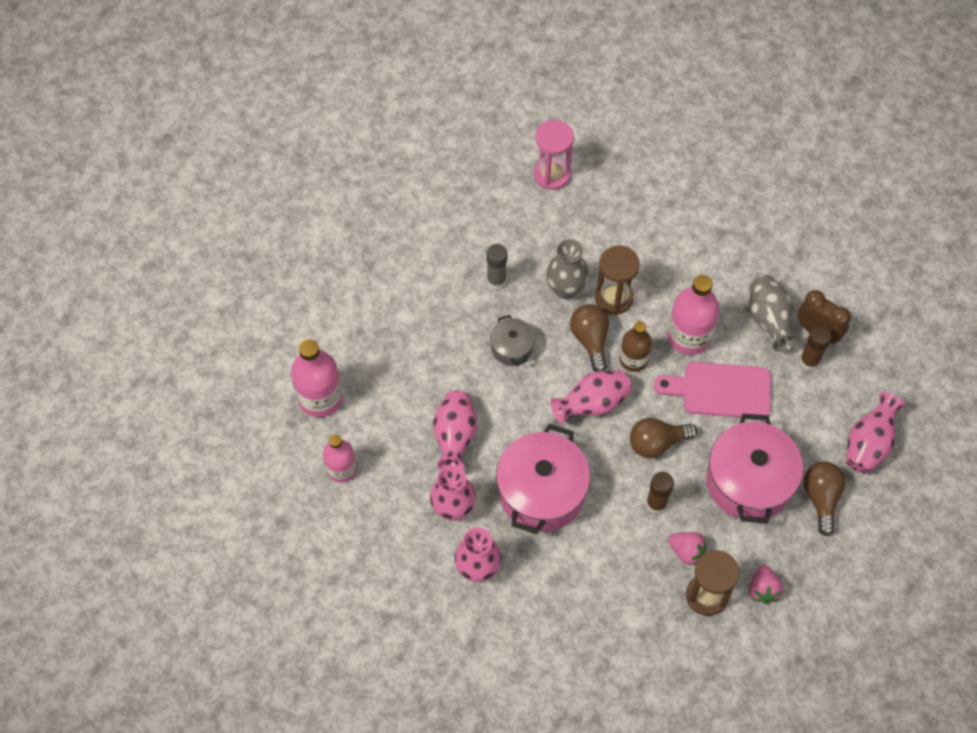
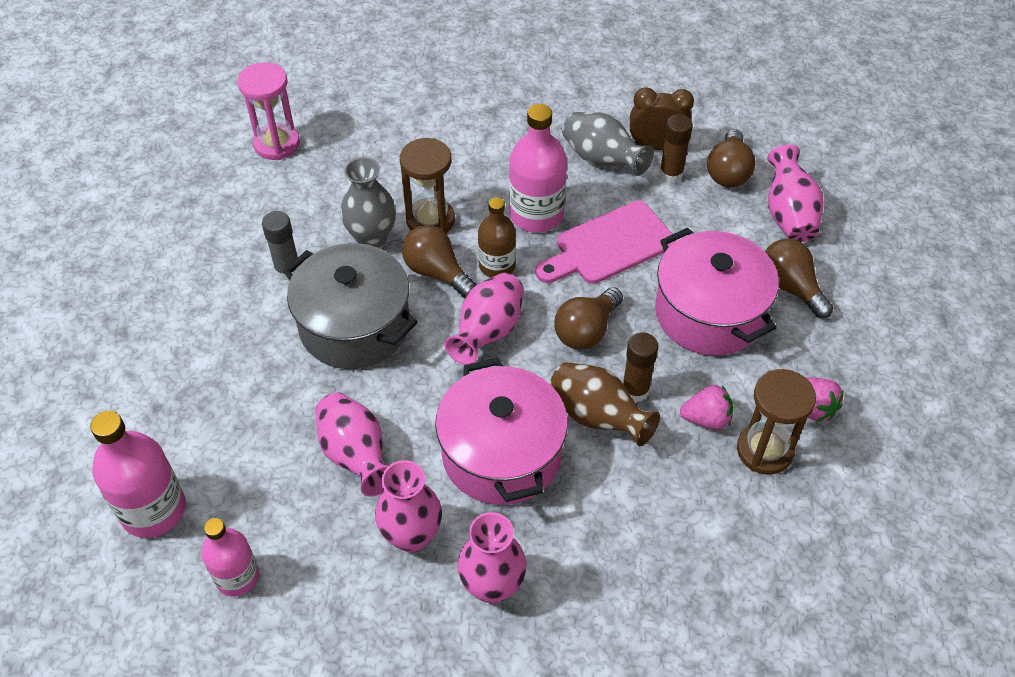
camera: 35 degrees left, 10 degrees down
grey pot [490,315,535,366] -> grey pot [283,243,418,369], size x1.99
none -> brown vase [550,362,660,446]
none -> brown light bulb [707,129,756,187]

